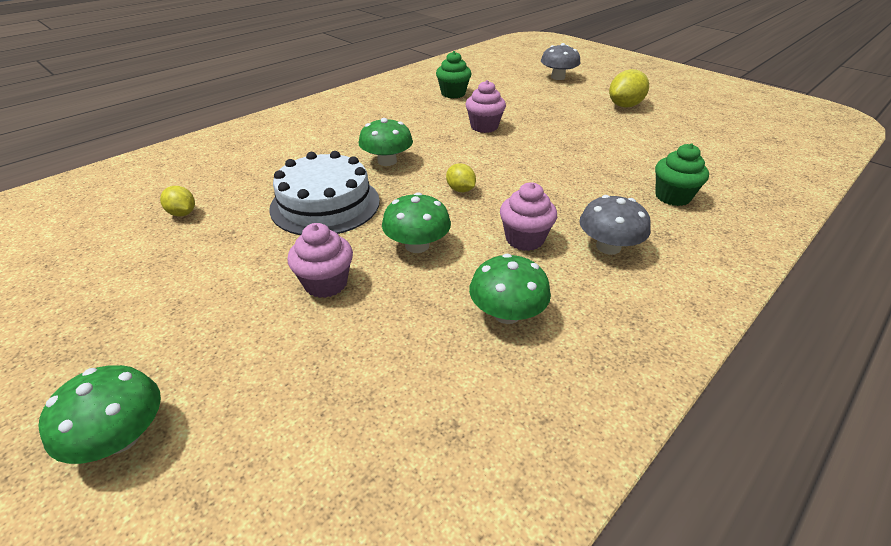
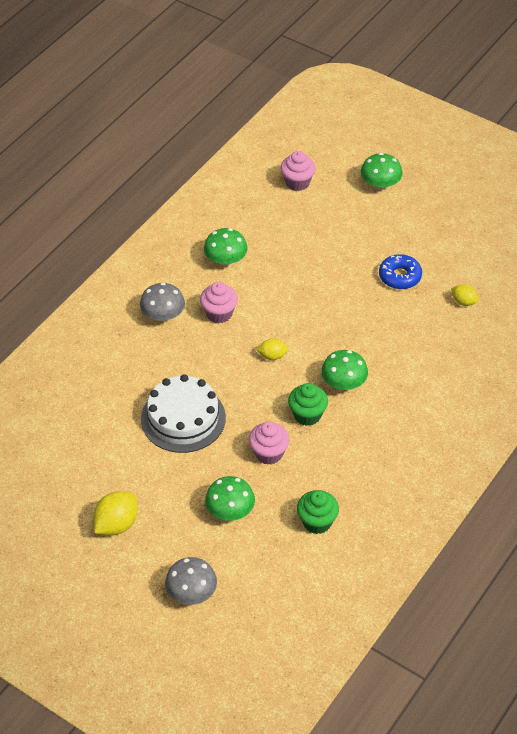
camera: 170 degrees right, 10 degrees up
white cake [269,151,380,235] -> white cake moved to [141,374,226,453]
pink cupcake [287,223,353,298] -> pink cupcake moved to [280,151,316,191]
green mushroom [382,192,451,253] -> green mushroom moved to [205,476,255,521]
yellow lemon [446,163,476,192] -> yellow lemon turned 45 degrees counterclockwise [257,338,288,360]
green cupcake [655,143,709,206] -> green cupcake moved to [288,383,328,426]
none -> blue donut [379,254,422,289]

